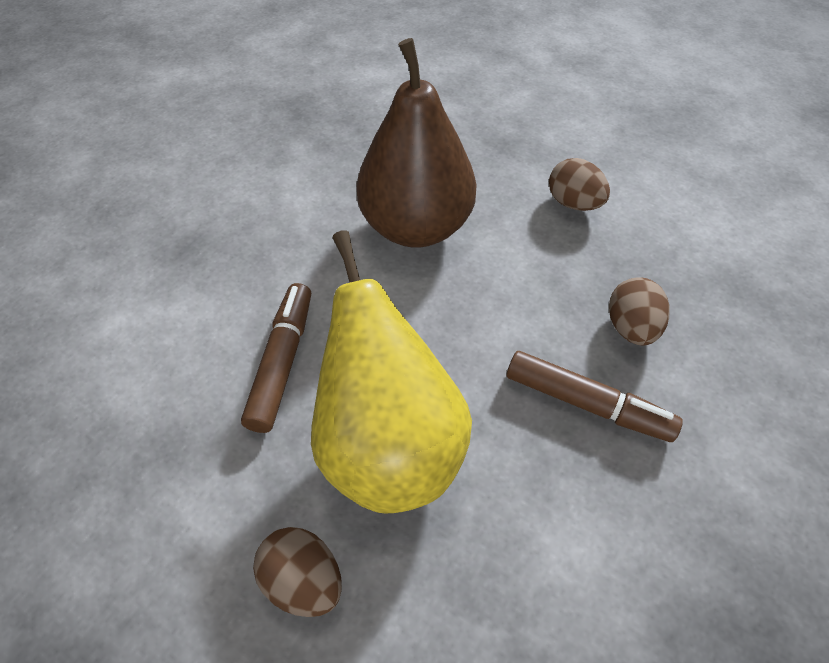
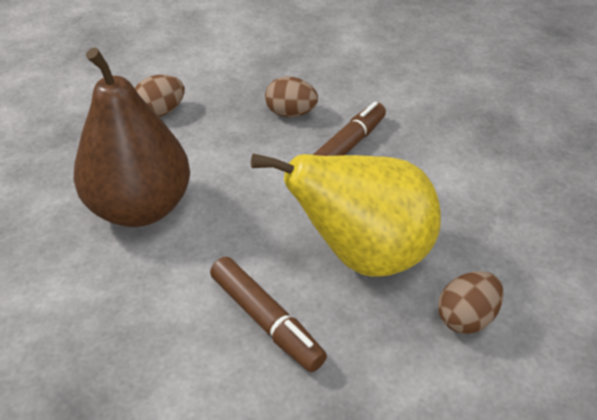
camera: 80 degrees left, 10 degrees down
brown marker [241,283,311,433] -> brown marker turned 150 degrees counterclockwise [210,257,327,372]

